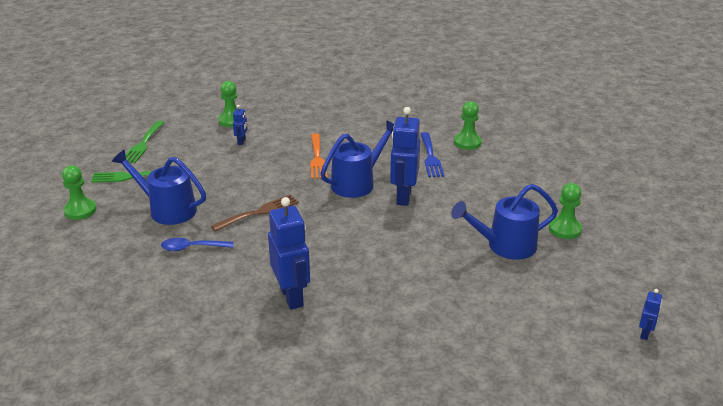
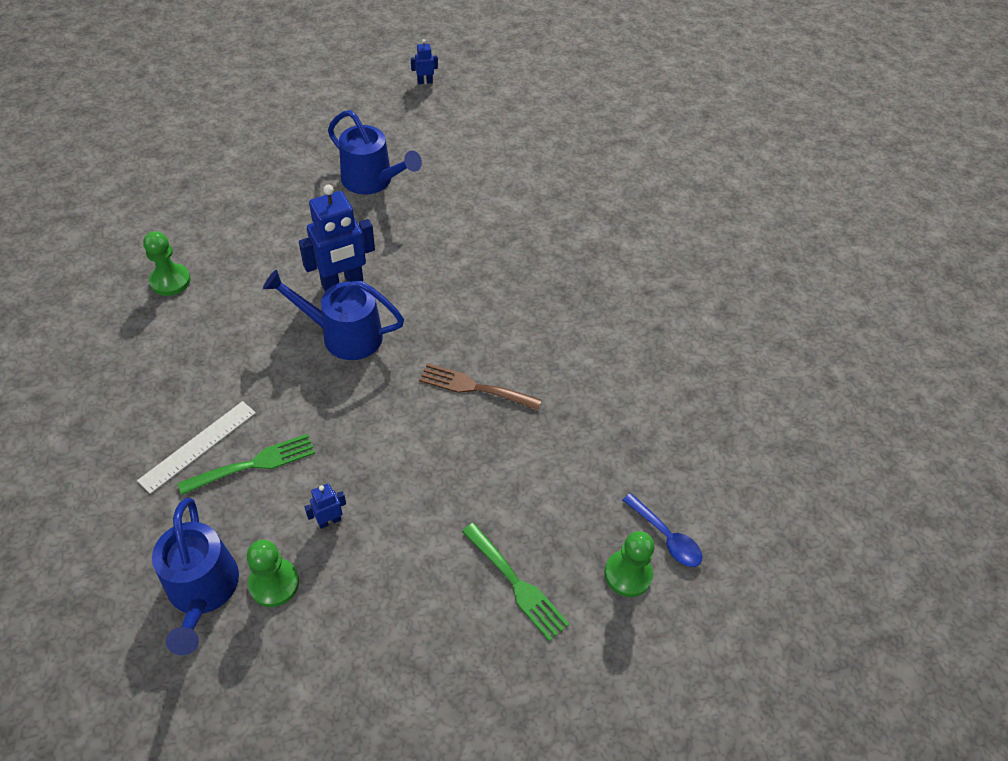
camera: 130 degrees left, 20 degrees up
blue watering can [112,150,206,225] -> blue watering can moved to [152,498,239,655]
green fork [126,121,165,163] -> green fork moved to [178,434,315,495]
blue spoon [161,238,234,251] -> blue spoon moved to [623,493,702,567]
blue robot [268,197,310,310] -> none
orange fork [310,133,327,179] -> none
blue fork [421,132,444,177] -> none
green pawn [549,183,582,239] -> none
none -> white ruler [137,401,256,494]

